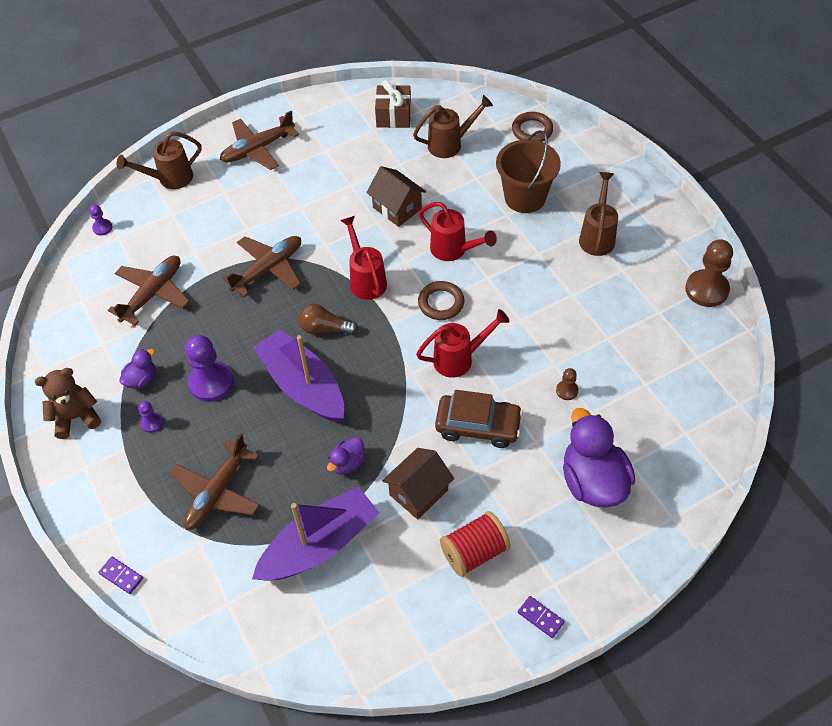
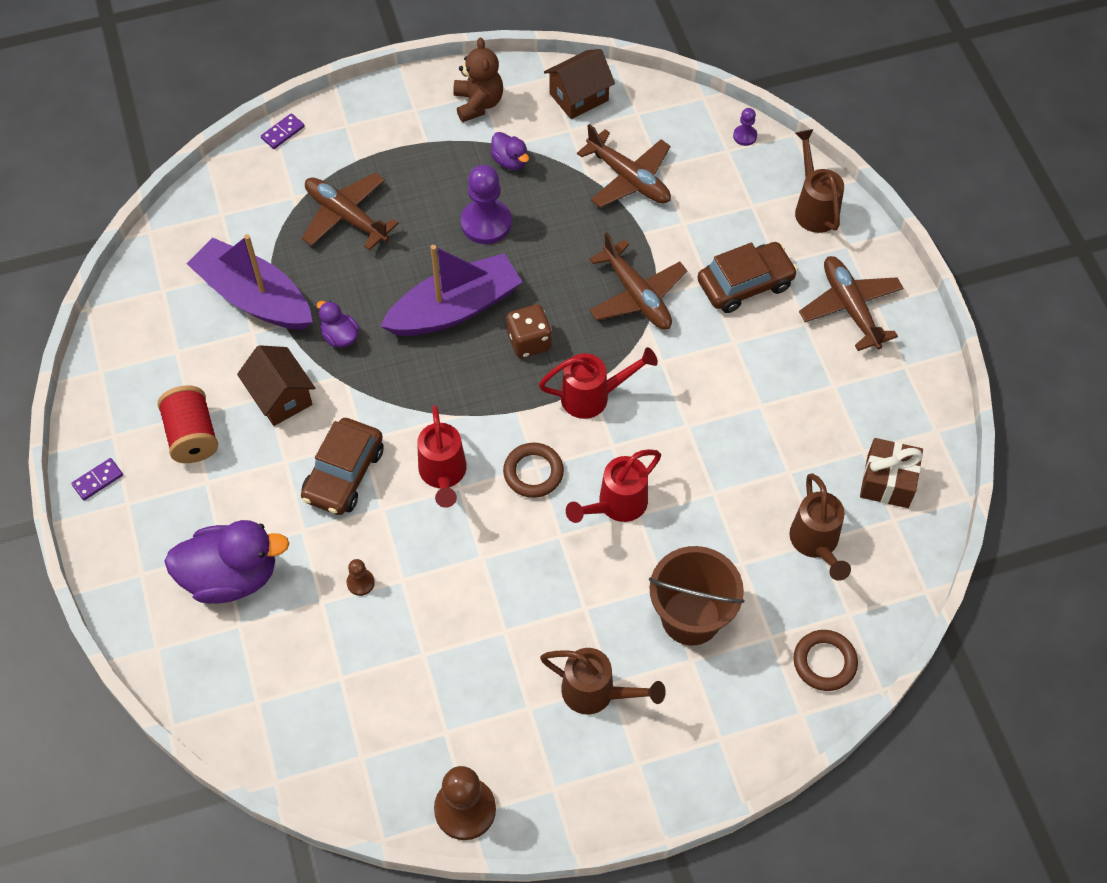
camera: 100 degrees right, 5 degrees up
purple pawn [138,401,163,433] -> none
purple boat [252,486,380,581] -> purple boat turned 150 degrees clockwise [186,234,313,330]
brown light bulb [298,304,358,335] -> brown dice [506,304,552,358]
brown house [366,166,426,227] -> brown house moved to [544,49,615,119]
none -> brown car [697,242,798,313]

